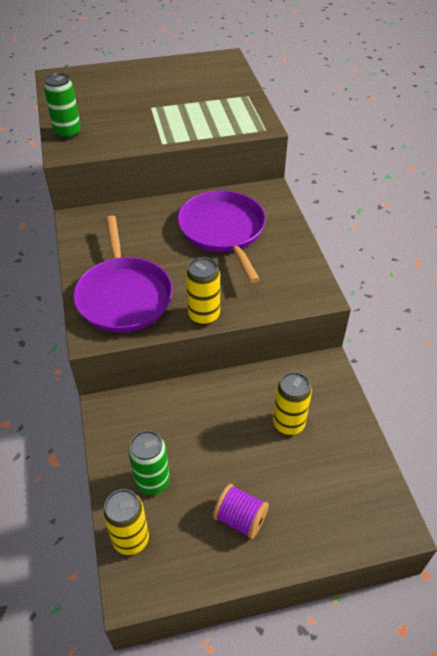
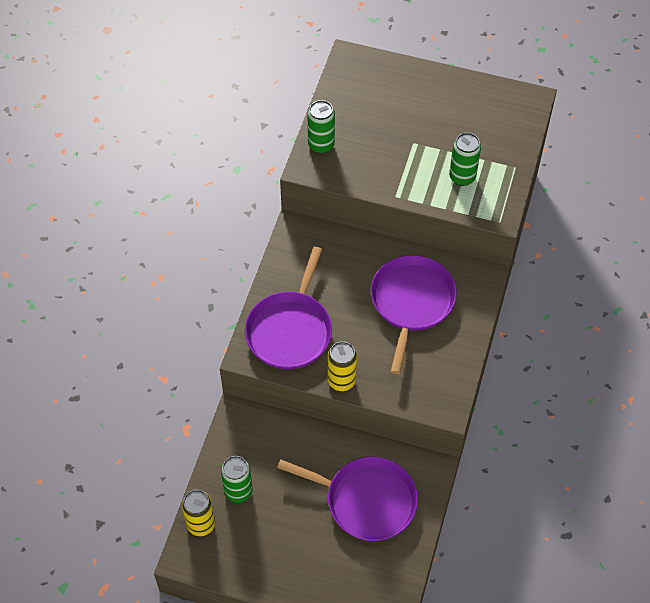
camera: 30 degrees right, 10 degrees up
purple spool [213,484,269,539] -> none
yellow can [273,372,312,435] -> purple pan [277,456,418,541]
none -> green can [449,133,481,186]

